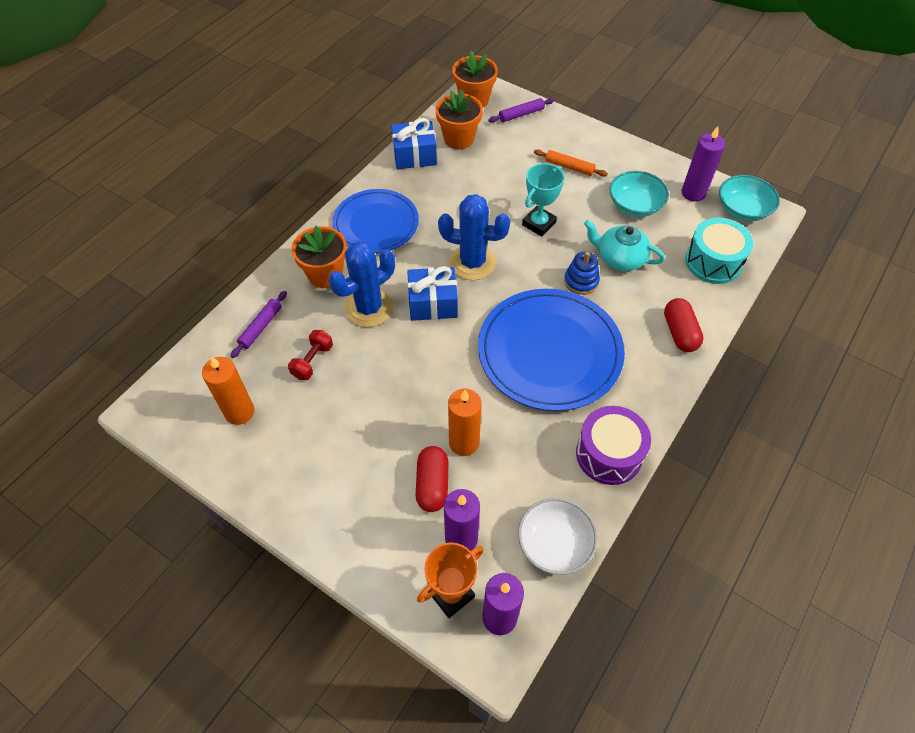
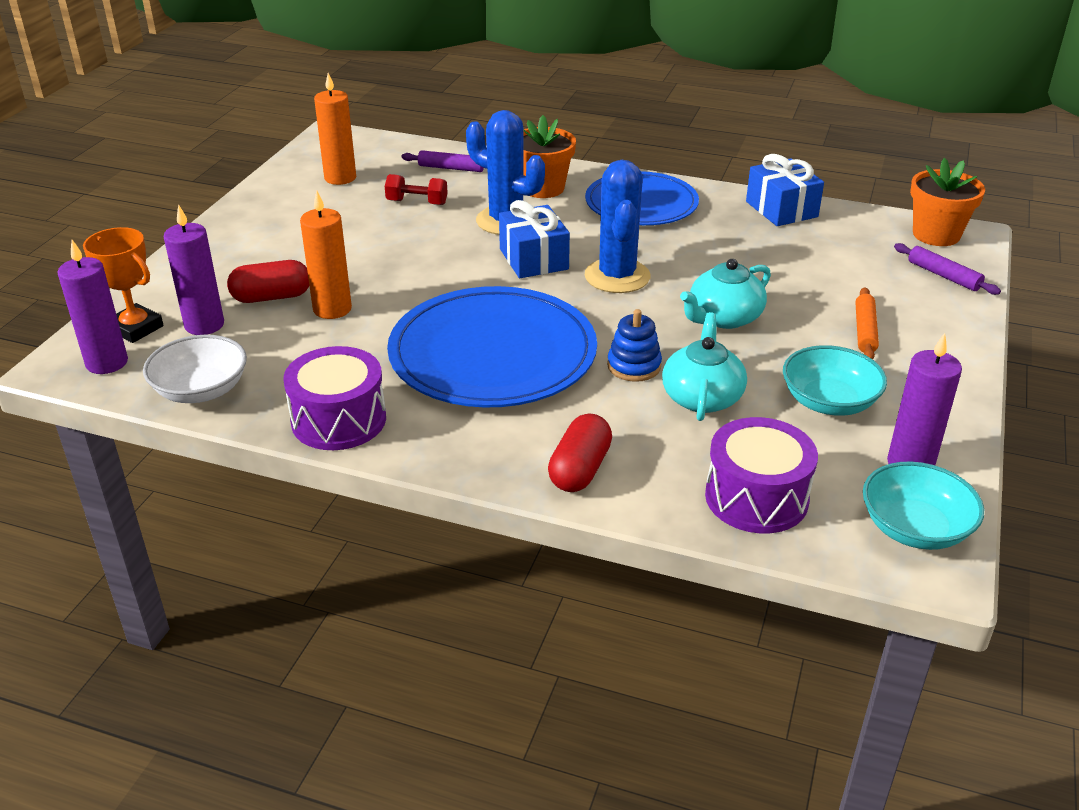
camera: 75 degrees right, 20 degrees down
orange flower pot [435,89,483,149] -> none
turquoise trophy [522,163,564,236] -> turquoise teapot [680,259,771,329]
red capsule [664,298,704,352] -> red capsule turned 45 degrees counterclockwise [548,413,612,492]
turquoise drum [685,217,753,284] -> purple drum [705,417,818,533]

